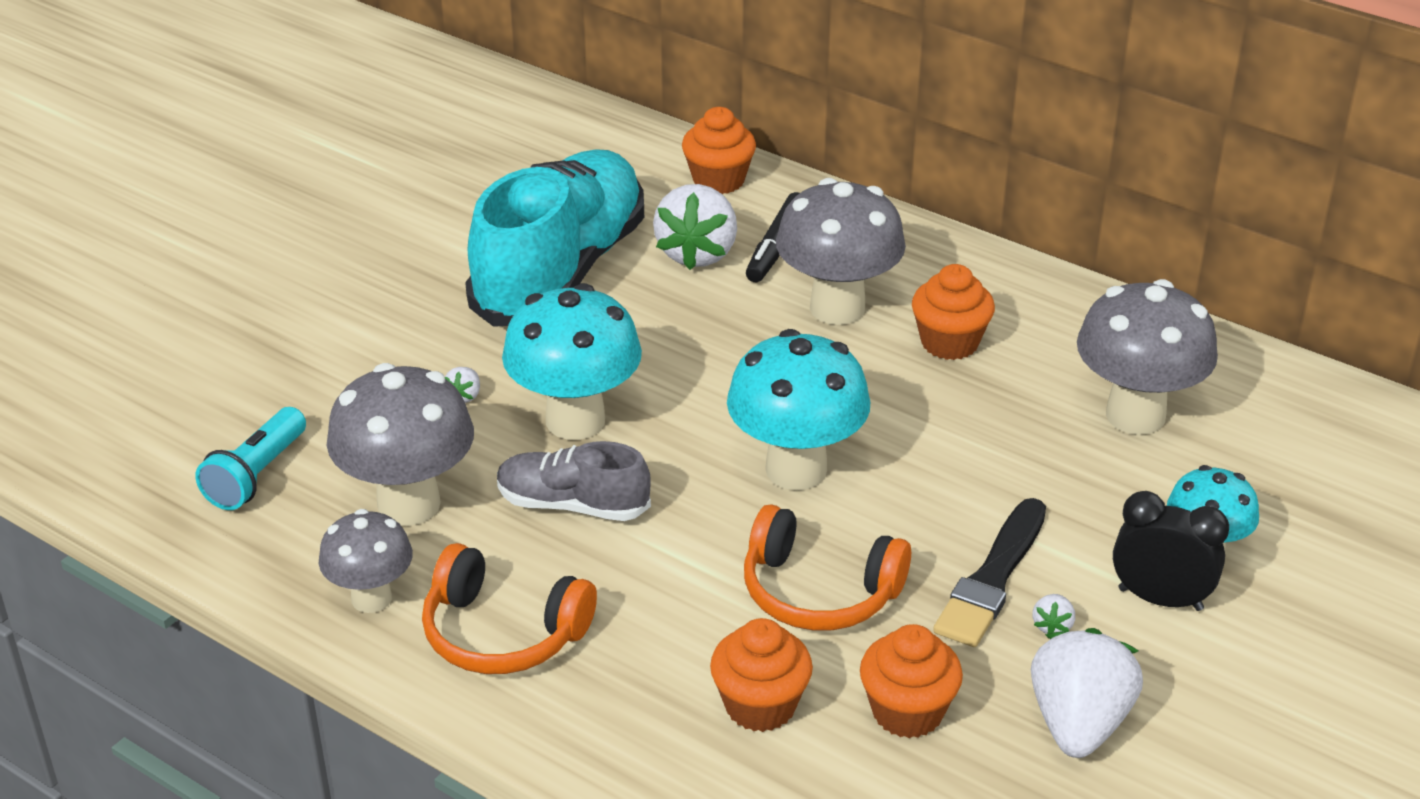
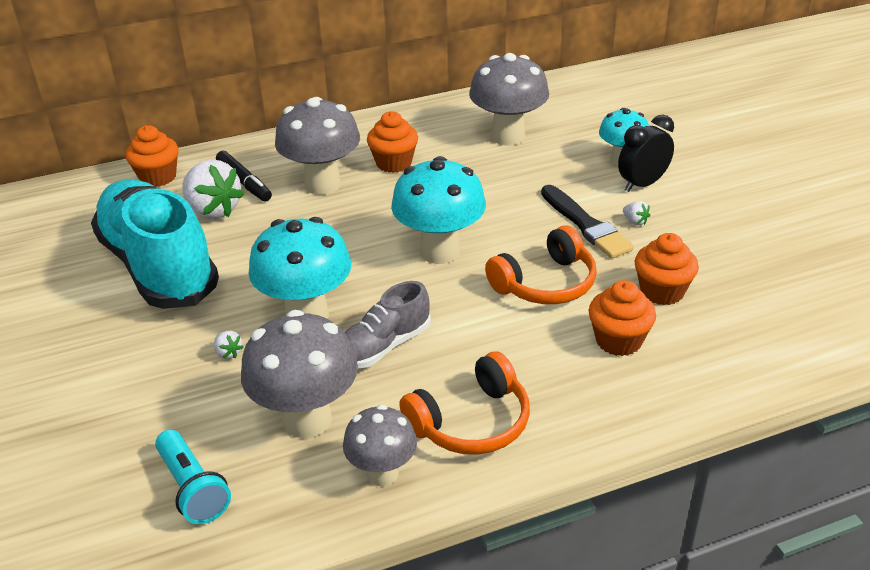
camera: 55 degrees left, 0 degrees up
white strawberry [1031,628,1143,758] -> none

